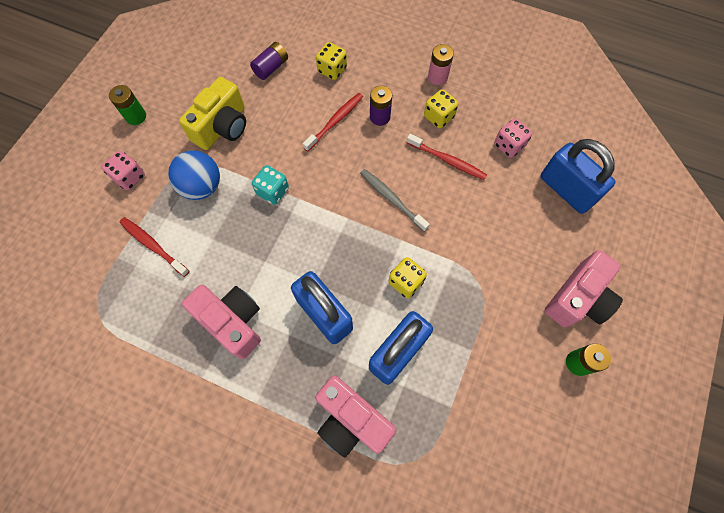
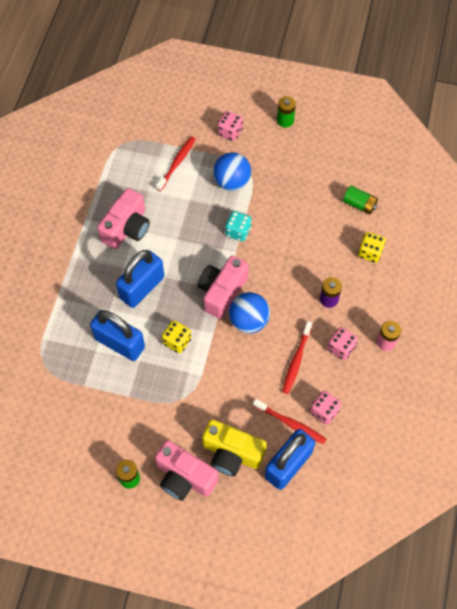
camera: 80 degrees right, 5 degrees down
yellow camera [179,77,246,150] -> yellow camera moved to [202,419,267,476]
purple battery [250,42,288,80] -> green battery [343,186,378,214]
red toothbrush [303,93,363,151] -> red toothbrush moved to [253,399,326,444]
pink camera [315,376,396,457] -> pink camera moved to [197,255,249,319]
grey toothbrush [360,169,430,232] -> blue ball [229,292,270,333]
yellow dice [424,89,458,128] -> pink dice [327,327,358,360]

